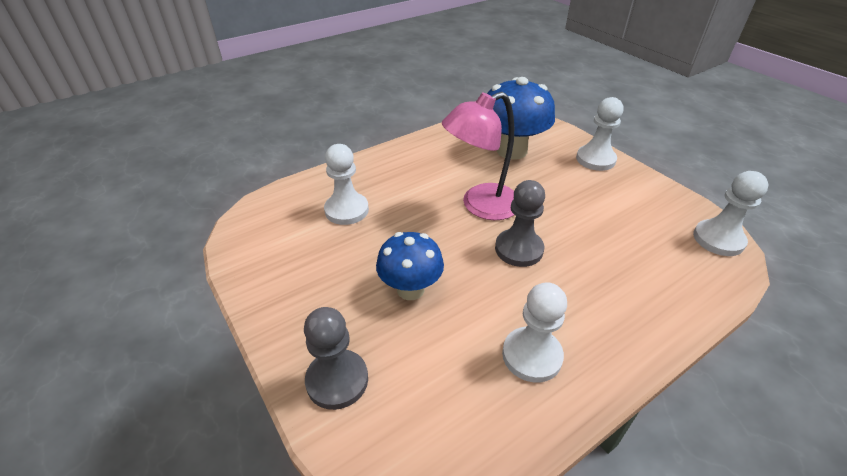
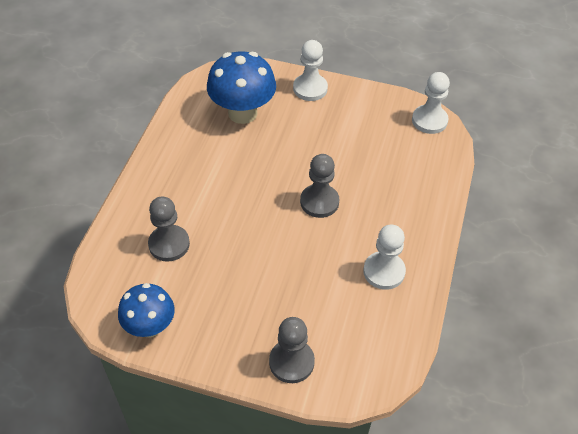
camera: 40 degrees left, 10 degrees up
white pawn [324,144,369,225] -> grey pawn [148,197,190,262]
blue mushroom [376,232,444,300] -> blue mushroom moved to [118,283,175,338]
pink lamp [442,92,514,220] -> none

